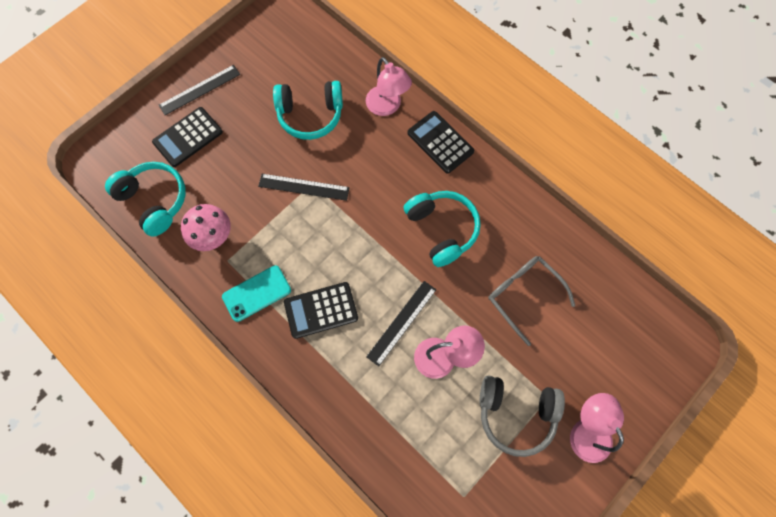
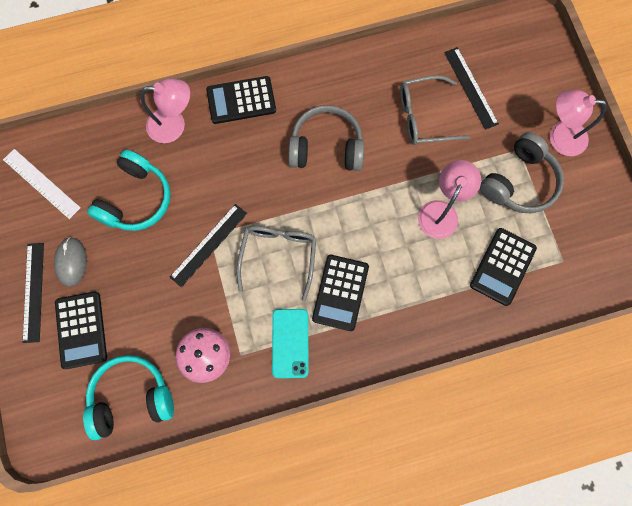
camera: 60 degrees left, 5 degrees up
black ruler [366,281,437,366] -> black ruler moved to [444,47,499,130]
turquoise headphones [404,191,481,267] -> grey headphones [288,105,364,171]
none -> white ruler [3,149,81,219]
none -> grey mouse [54,237,87,287]
none -> grey glasses [237,226,316,301]
none -> black calculator [470,228,537,306]

